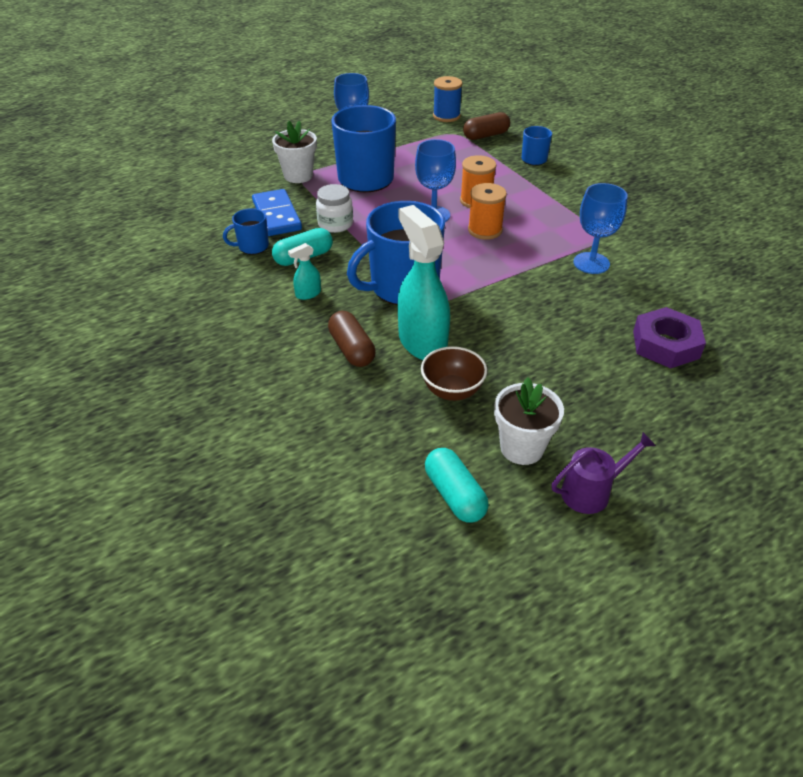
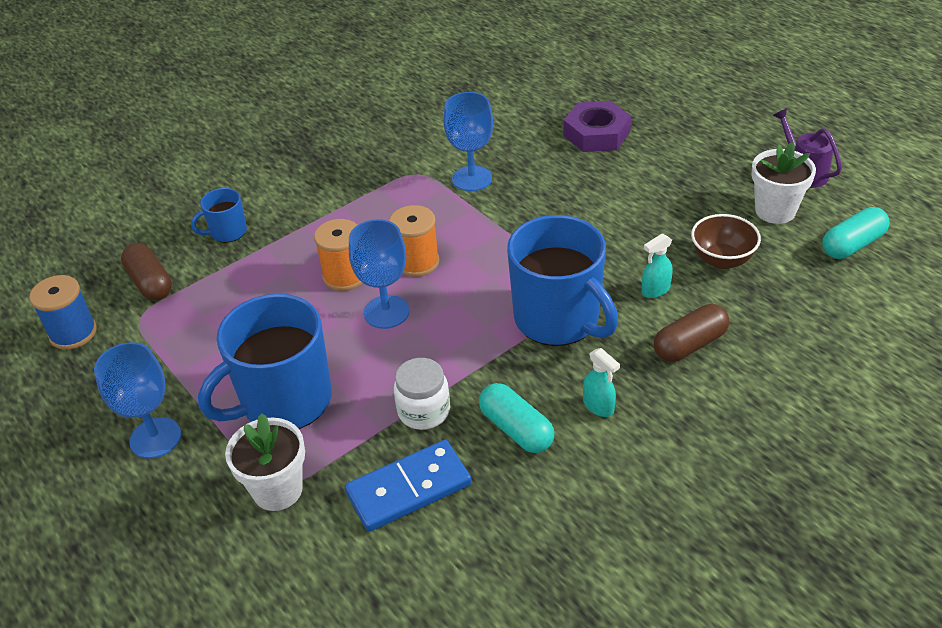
camera: 95 degrees left, 0 degrees up
blue mug [223,208,269,254] -> none
turquoise spray bottle [398,205,450,360] -> turquoise spray bottle [642,233,673,298], size x0.44

